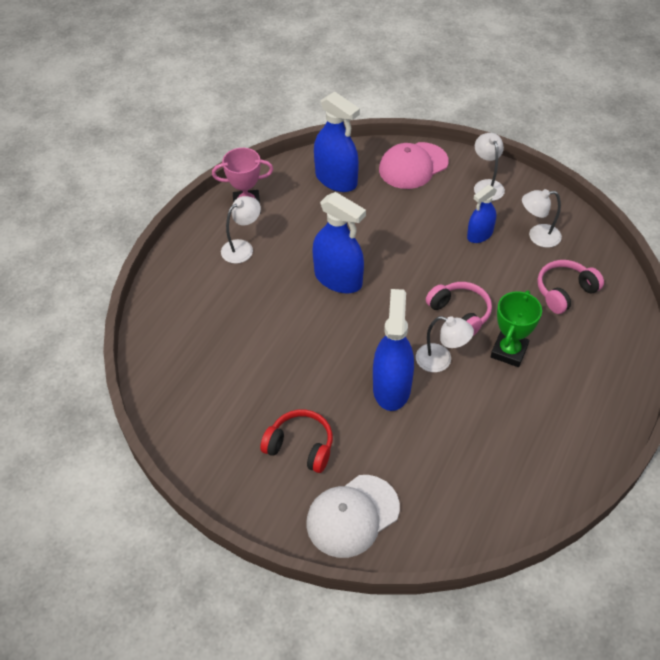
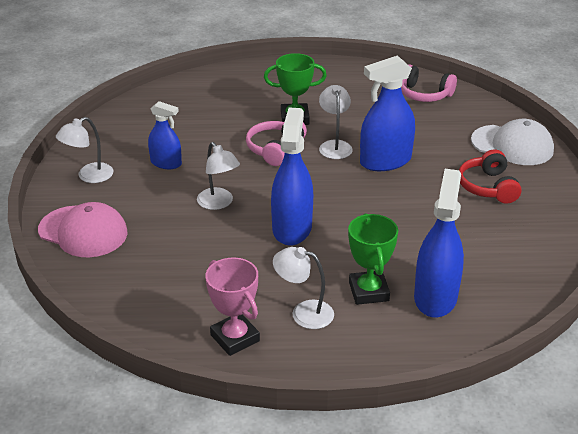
camera: 120 degrees left, 15 degrees down
blue spray bottle [314,91,360,192] -> blue spray bottle moved to [414,169,464,318]
white lamp [522,189,562,248] -> white lamp moved to [197,142,240,210]
pink headphones [537,260,604,314] -> pink headphones moved to [401,64,457,102]
none -> green trophy [348,213,398,305]

